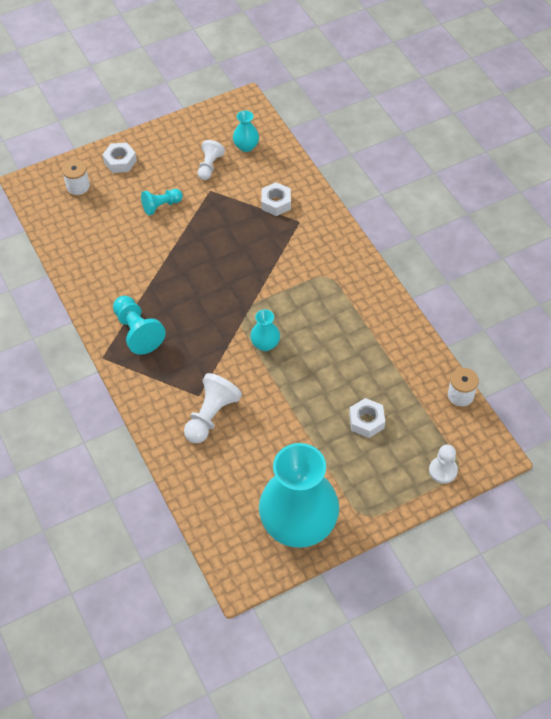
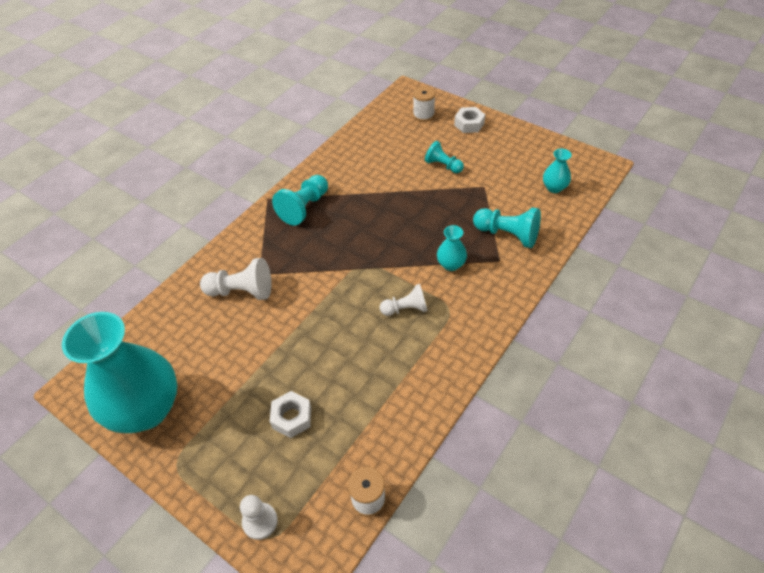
camera: 65 degrees right, 5 degrees down
white pawn [198,140,225,180] -> white pawn moved to [380,284,428,316]
turquoise vase [250,310,280,351] -> turquoise vase moved to [437,225,467,271]
white nut [261,182,291,216] -> turquoise pawn [473,207,541,248]

